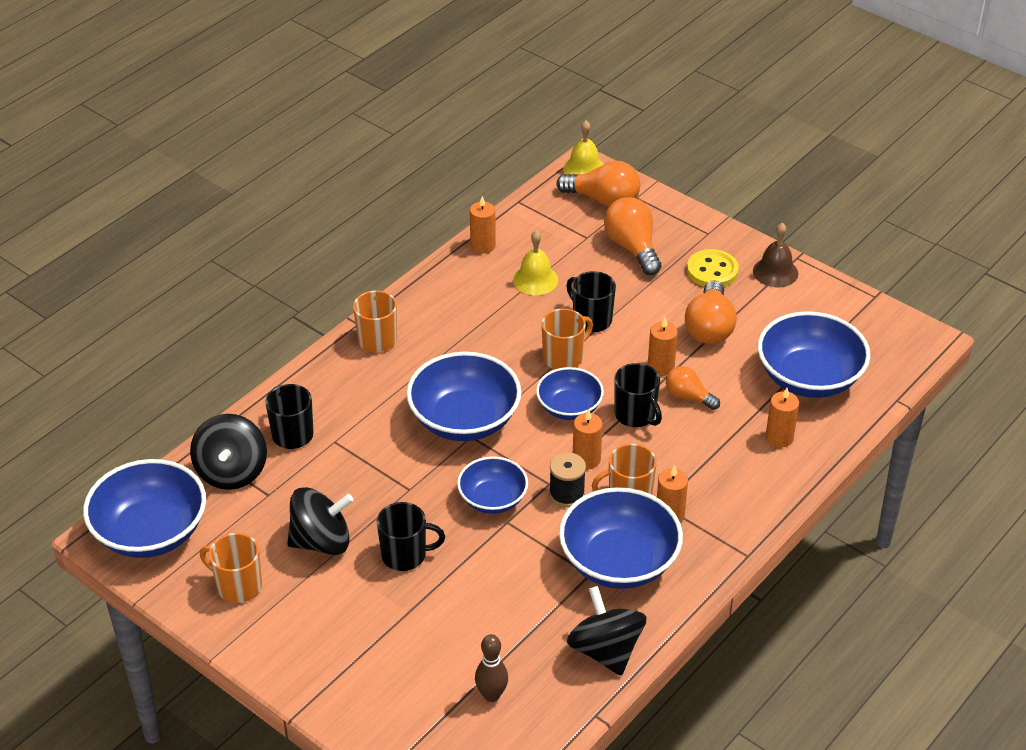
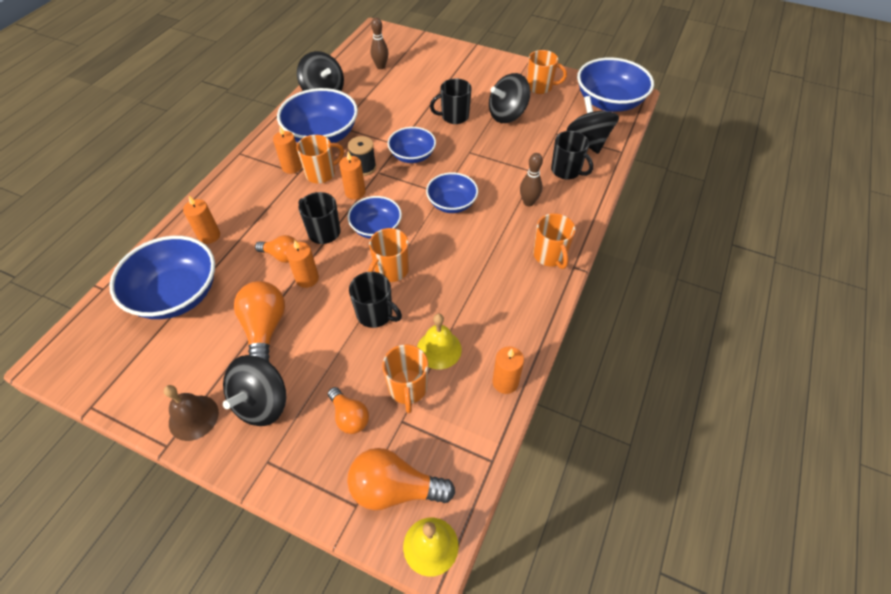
camera: 165 degrees right, 10 degrees up
blue bowl [407,352,521,441] -> blue bowl [426,172,478,213], size x0.60
orange light bulb [604,197,661,275] -> orange light bulb [328,387,369,434], size x0.61
yellow button [687,249,739,287] -> black spinning top [223,355,286,426]
none -> orange mug [382,345,428,413]
none -> brown bowling pin [520,153,543,206]

